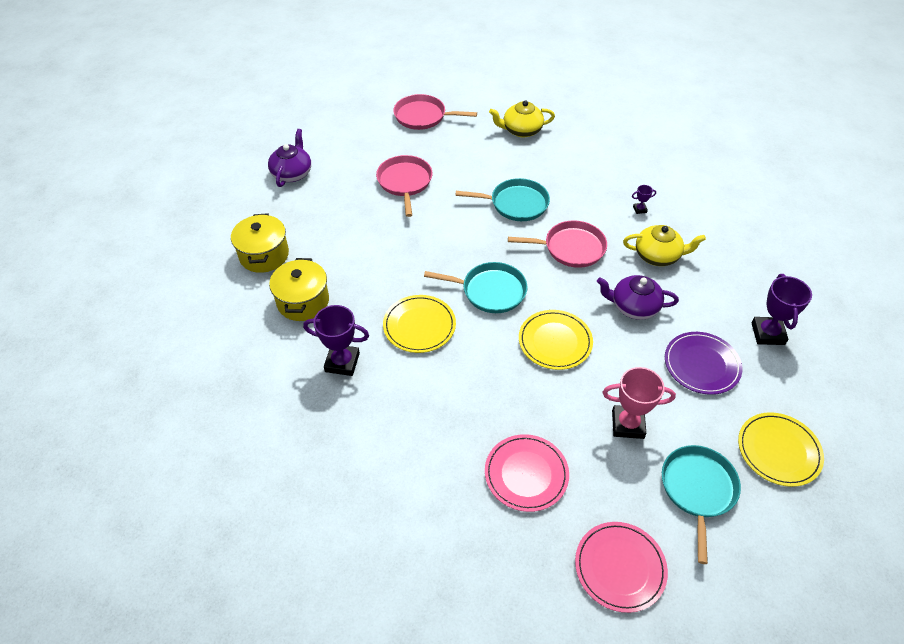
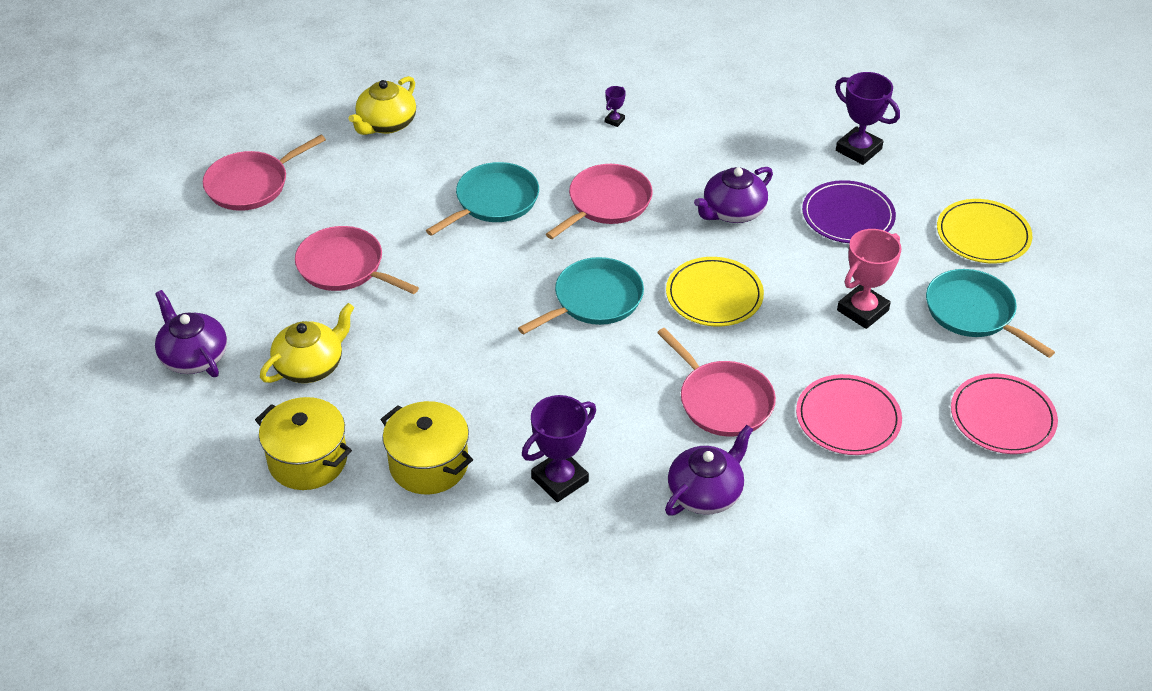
camera: 50 degrees left, 5 degrees down
yellow plate [383,295,456,353] -> none
yellow teapot [623,225,706,266] -> yellow teapot moved to [260,303,355,383]
none -> pink pan [657,328,776,437]
none -> purple teapot [665,425,753,515]

